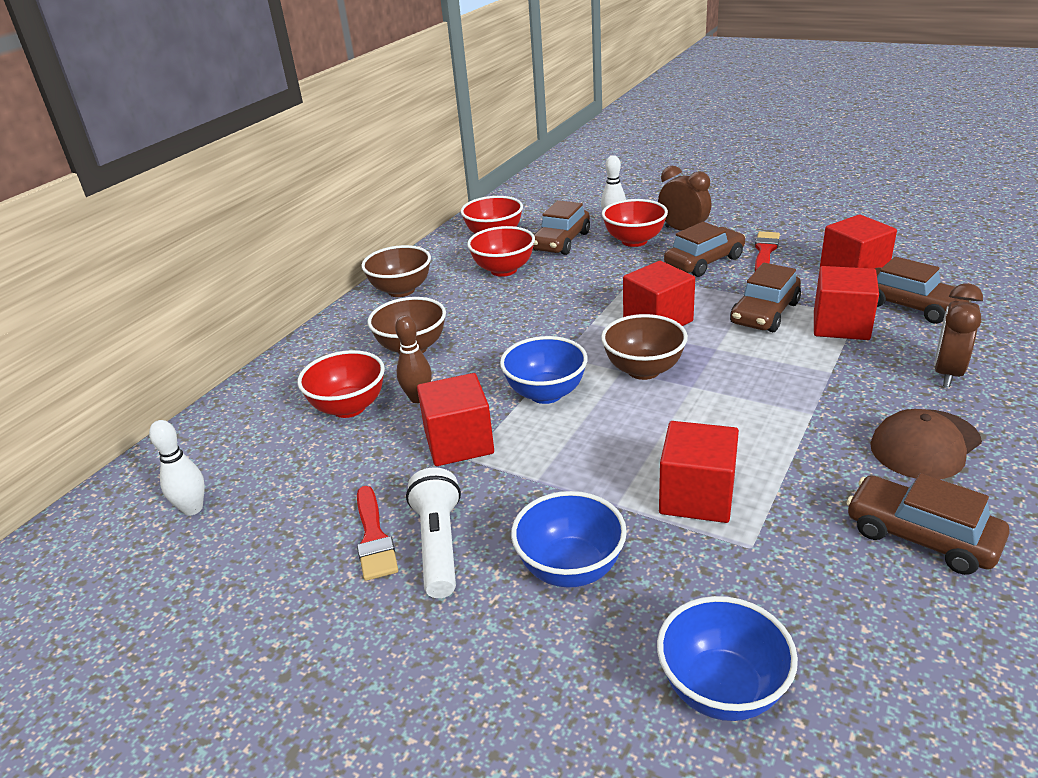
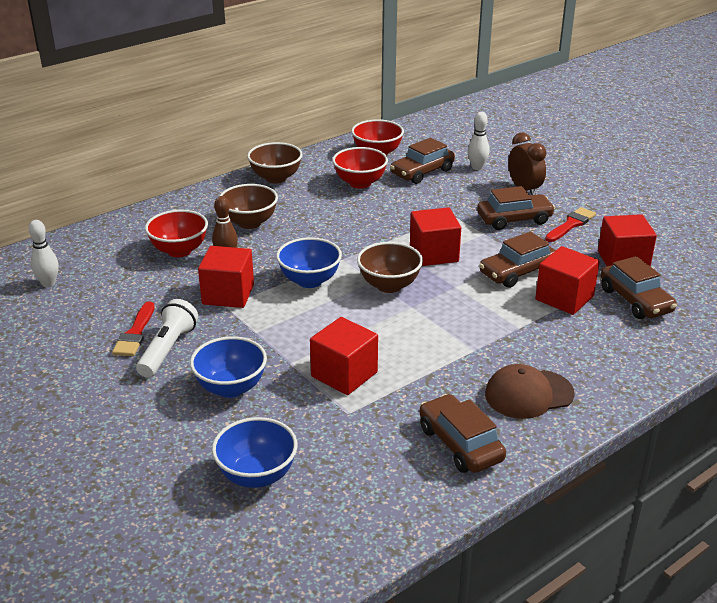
camera: 20 degrees right, 0 degrees up
red bowl [602,199,668,247] -> none
brown clock [934,283,983,387] -> none

